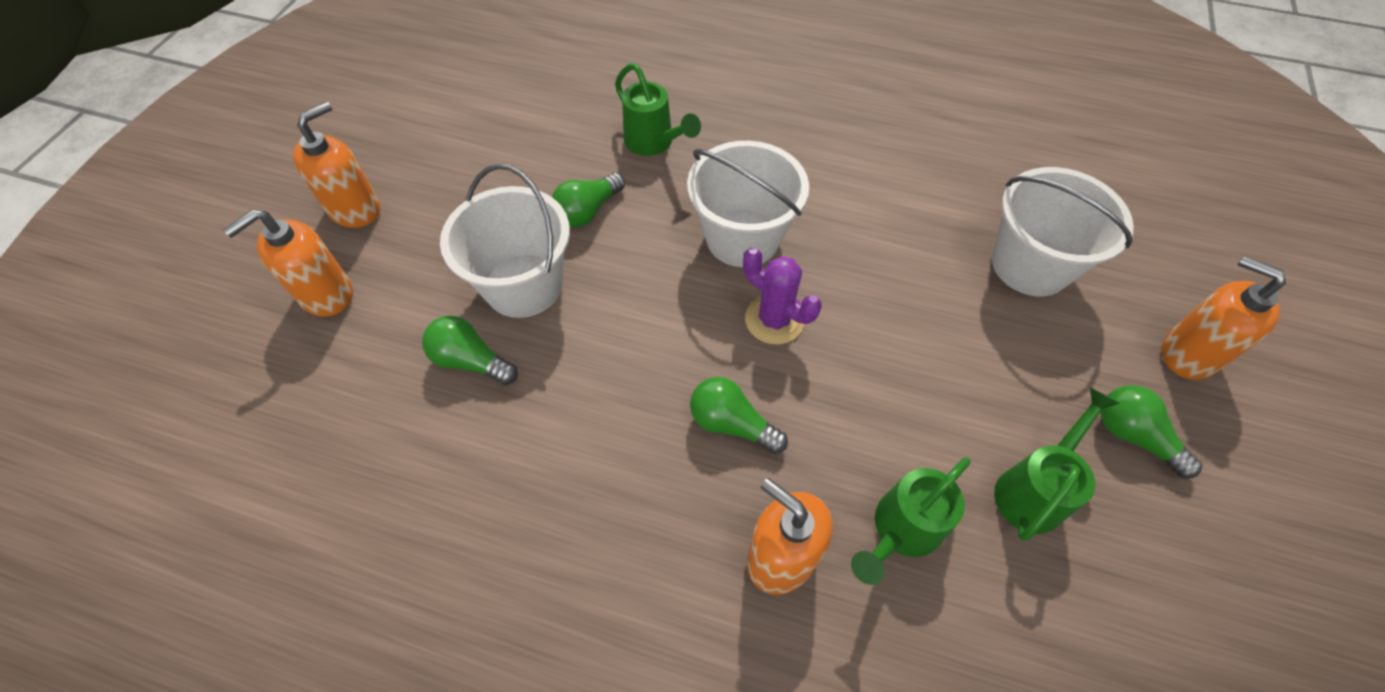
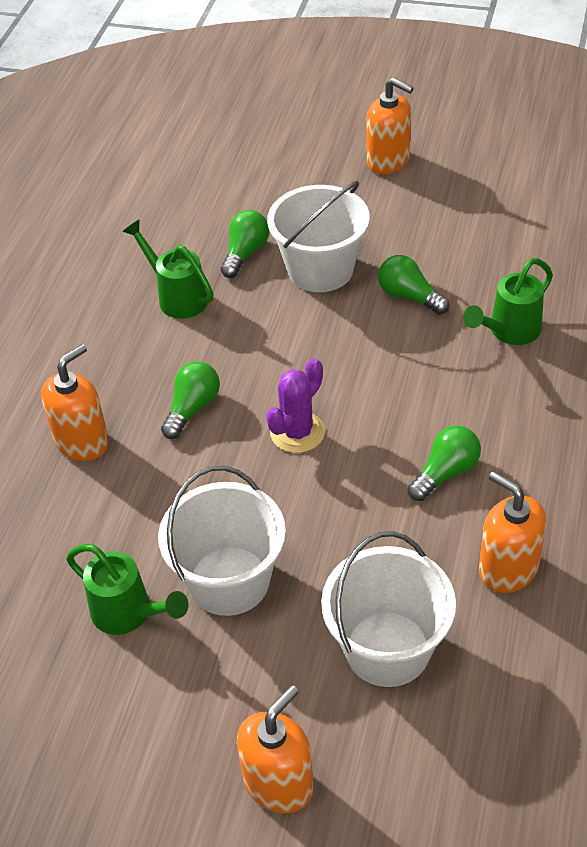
camera: 90 degrees right, 10 degrees down
orange soap dispenser [223,209,353,317] -> orange soap dispenser moved to [479,471,547,593]
white bucket [687,141,809,267] -> white bucket moved to [158,466,286,616]
green watering can [851,457,971,585] -> green watering can moved to [123,220,214,319]
green light bulb [1100,385,1202,478] -> green light bulb moved to [408,426,481,501]

